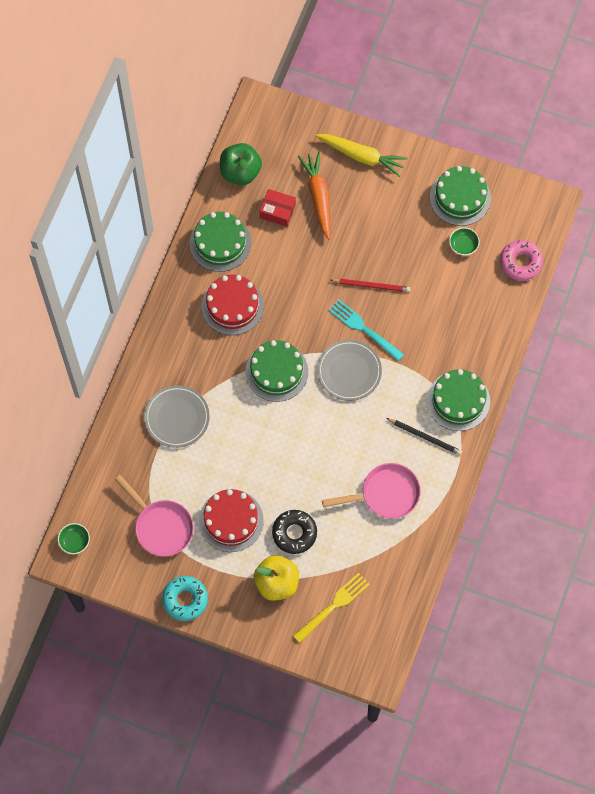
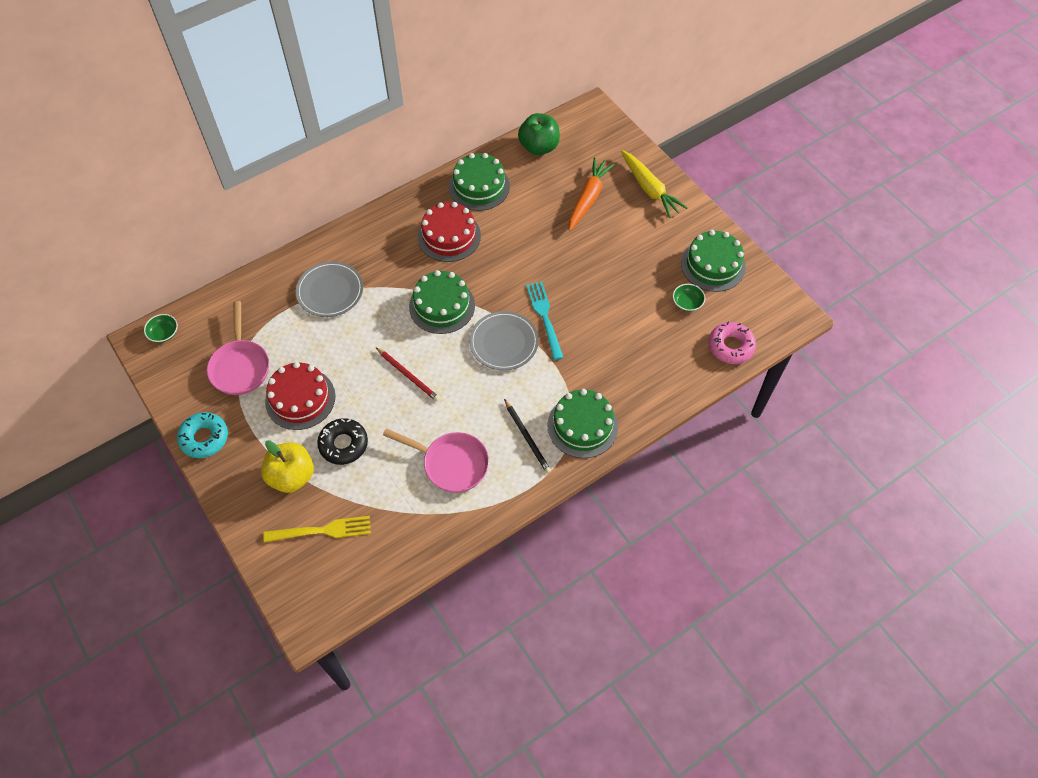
camera: 35 degrees right, 10 degrees down
red box [260,189,296,227] -> none
red pencil [331,279,411,292] -> red pencil moved to [376,348,440,402]

